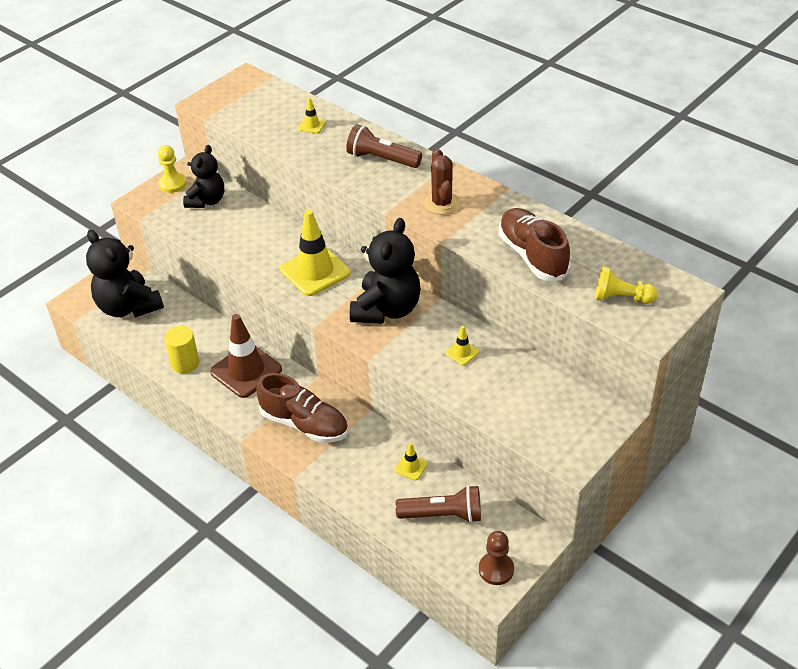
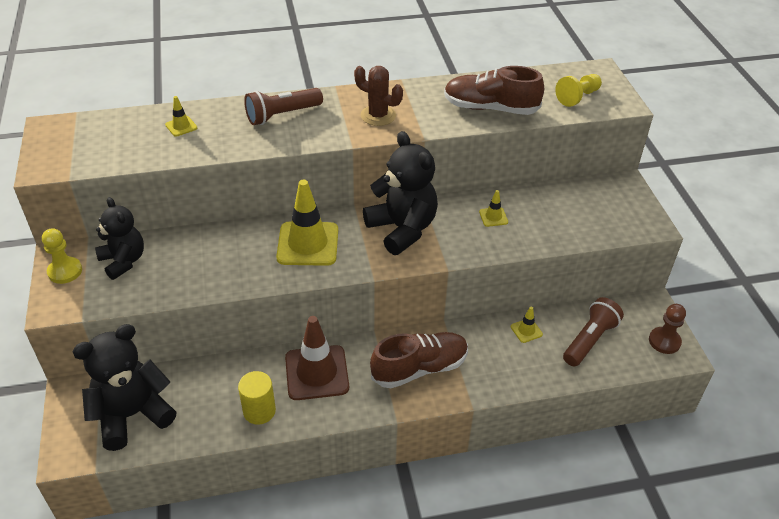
camera: 55 degrees left, 0 degrees up
black teddy bear [86,230,164,318] -> black teddy bear turned 150 degrees clockwise [72,324,177,451]

